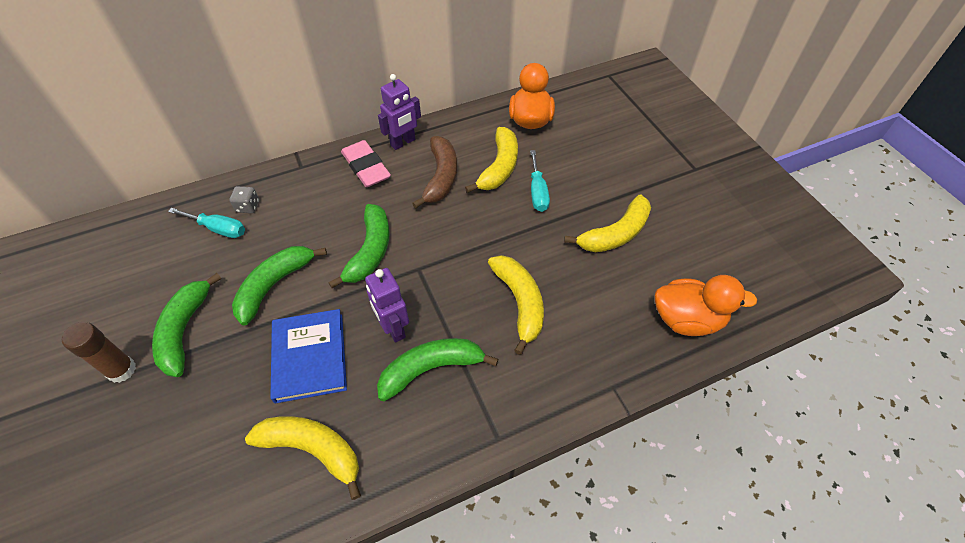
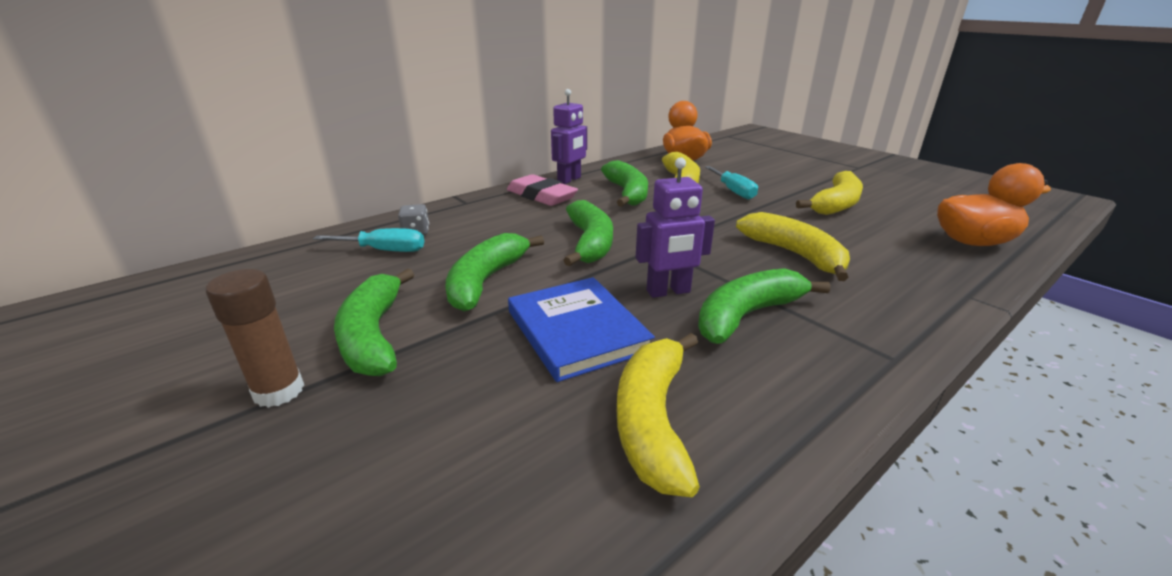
camera: 15 degrees left, 25 degrees down
yellow banana [245,416,361,500] -> yellow banana turned 90 degrees counterclockwise [617,333,700,497]
purple robot [365,268,409,343] -> purple robot turned 60 degrees counterclockwise [636,157,715,298]
brown banana [412,136,457,208] -> green banana [601,160,648,207]

